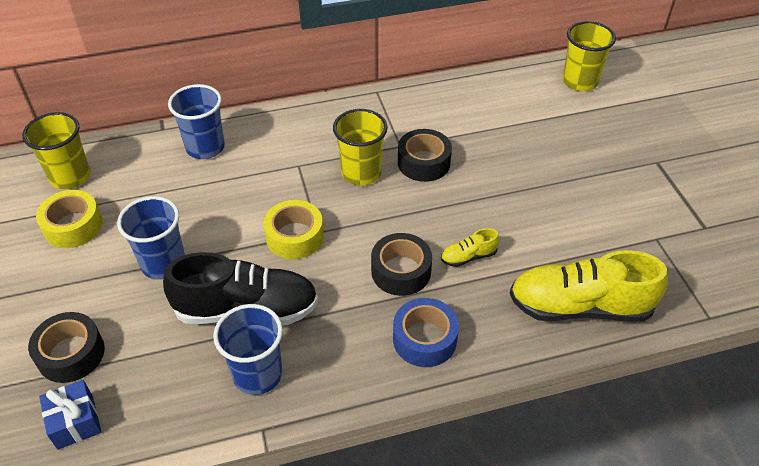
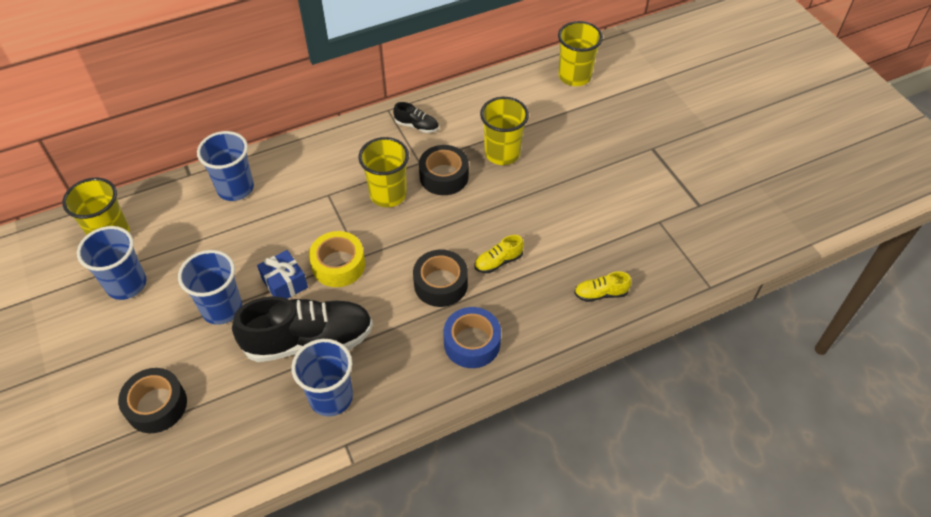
camera: 10 degrees left, 5 degrees up
yellow tape [36,190,103,248] -> blue cup [77,226,146,300]
blue gift [39,380,101,450] -> blue gift moved to [257,250,308,299]
yellow shoe [509,250,668,322] -> yellow shoe [574,271,631,302], size x0.44
none -> black shoe [393,102,439,133]
none -> yellow cup [480,97,529,165]

